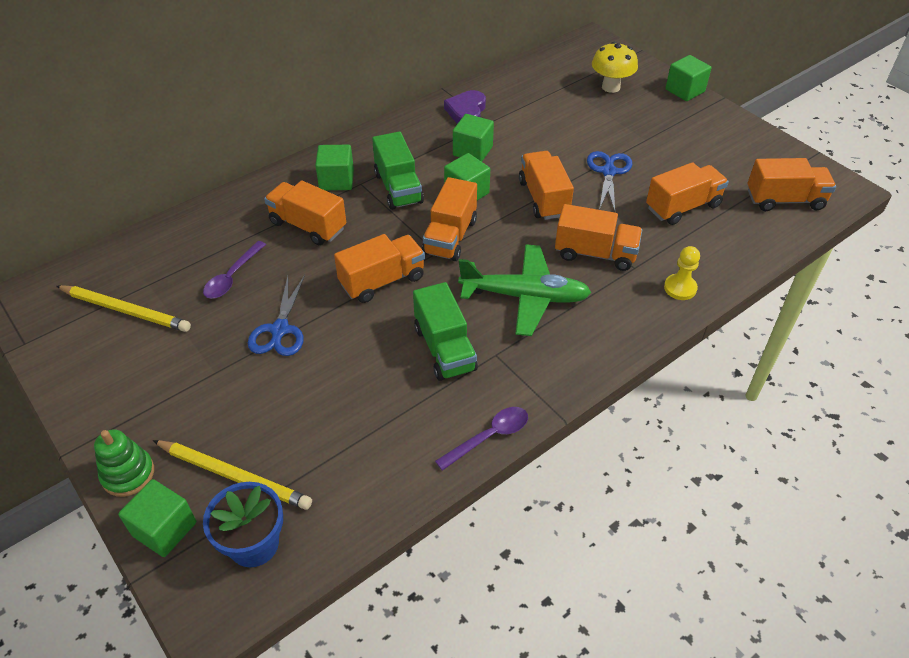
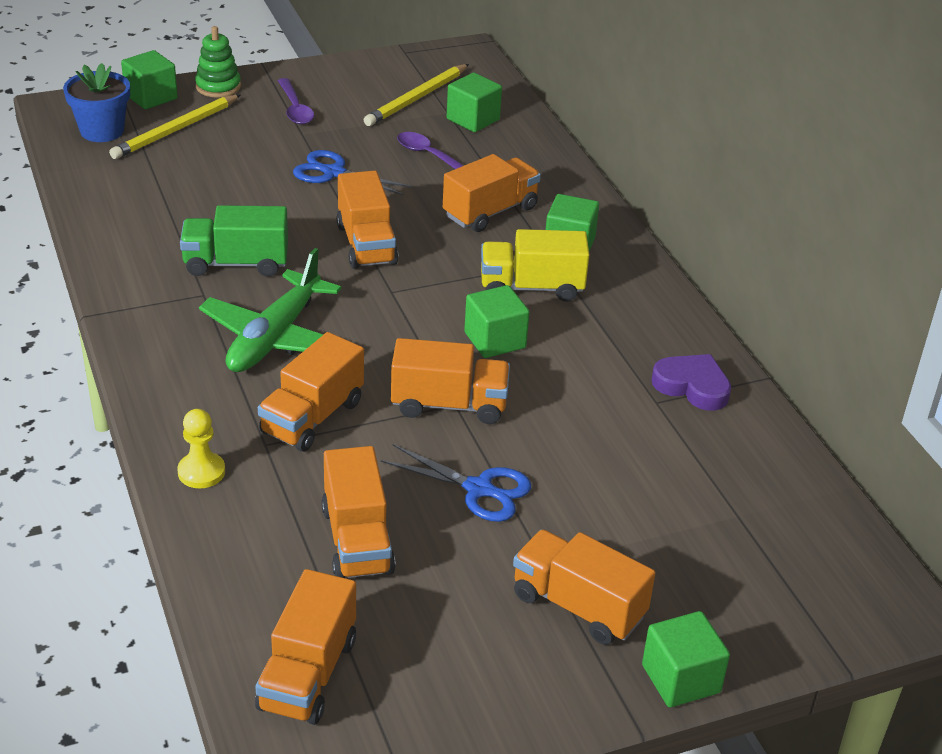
camera: 105 degrees right, 10 degrees down
green truck [372,132,424,210] -> yellow truck [481,229,589,302]
orange truck [422,177,477,261] -> orange truck moved to [513,529,655,645]
purple spoon [435,407,528,471] -> purple spoon moved to [278,78,314,124]
green cube [453,114,494,162] -> green cube moved to [447,73,502,132]
yellow mushroom [592,42,638,93] -> none

